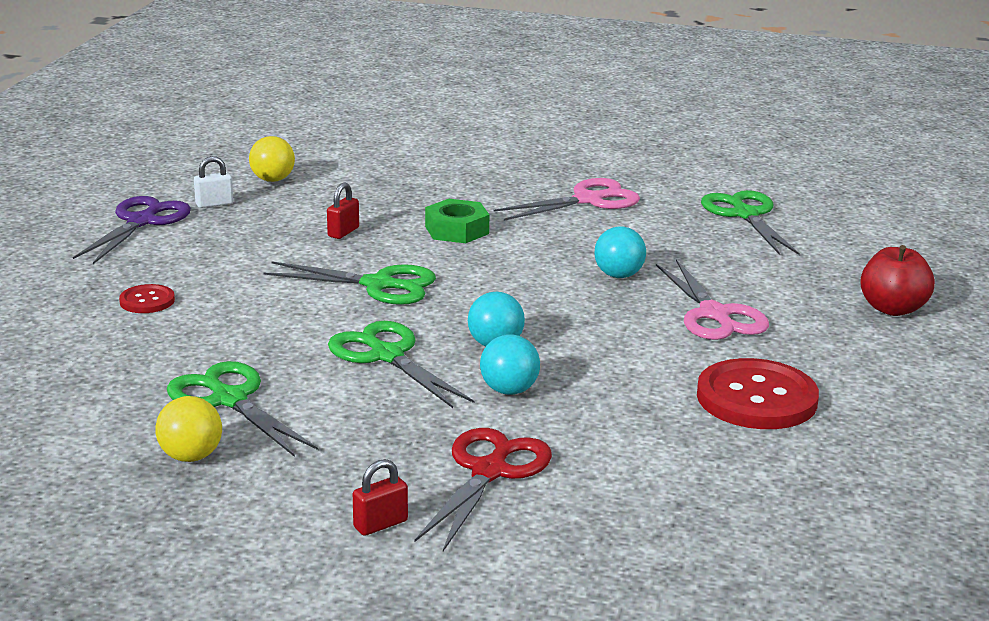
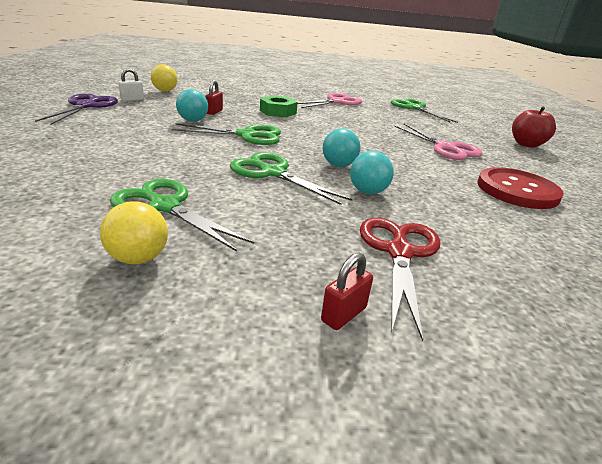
camera: 15 degrees left, 5 degrees up
red button [119,284,175,313] -> none
turquoise ball [595,226,646,278] -> turquoise ball moved to [176,89,208,122]

